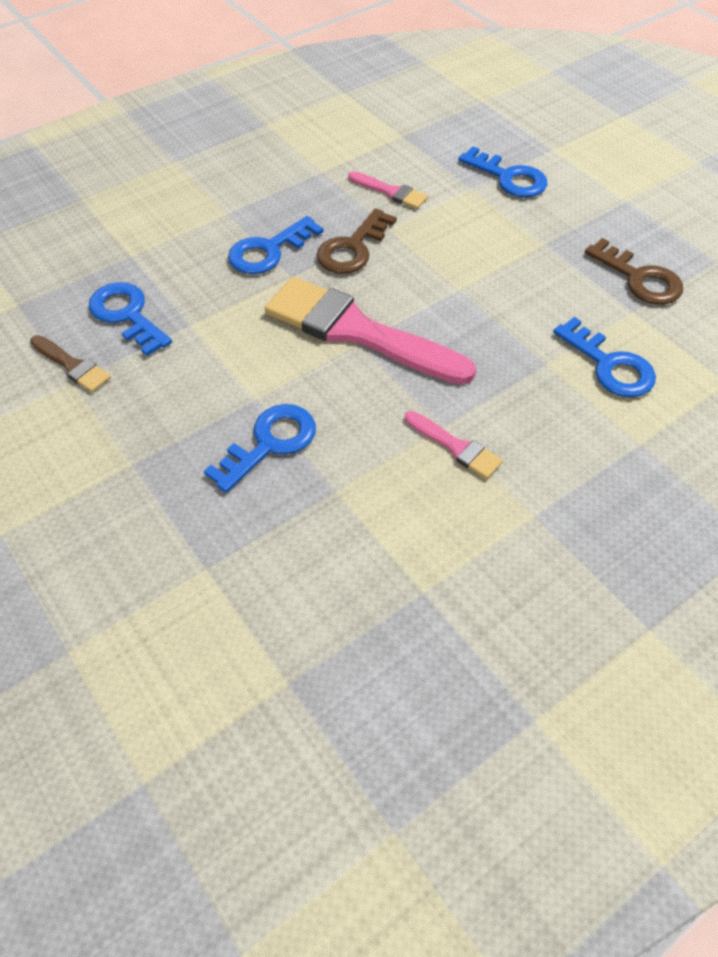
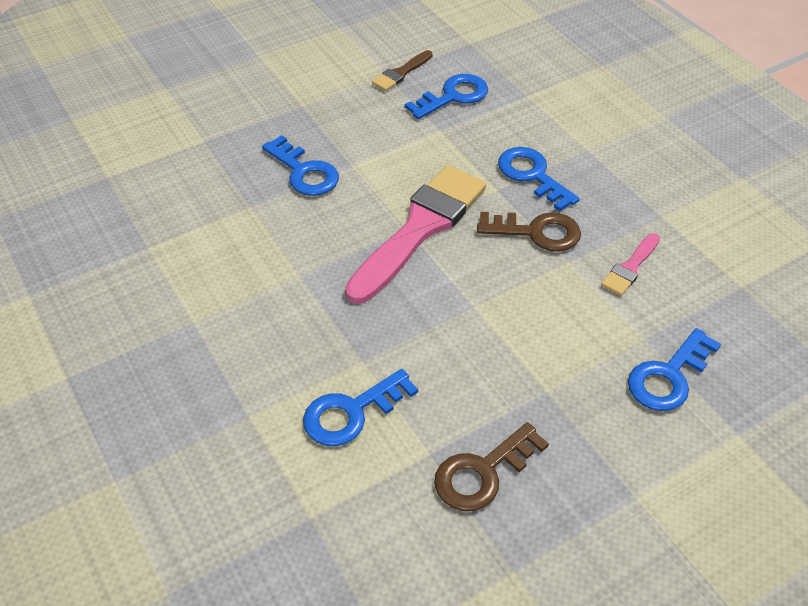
camera: 95 degrees right, 5 degrees down
brown key [317,208,397,274] -> brown key turned 150 degrees clockwise [477,212,581,251]
pink brush [405,411,503,479] -> none

